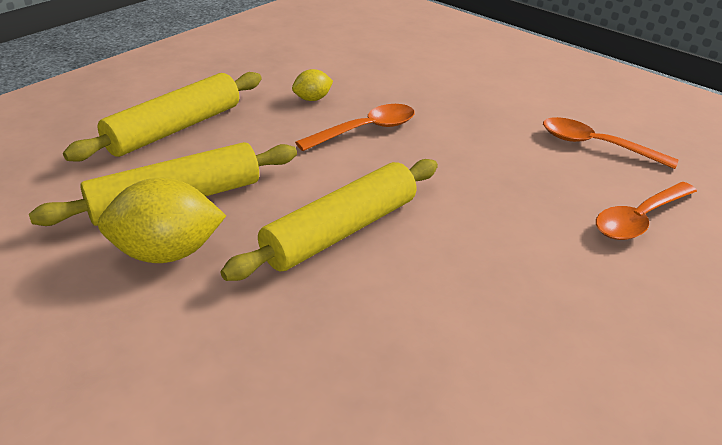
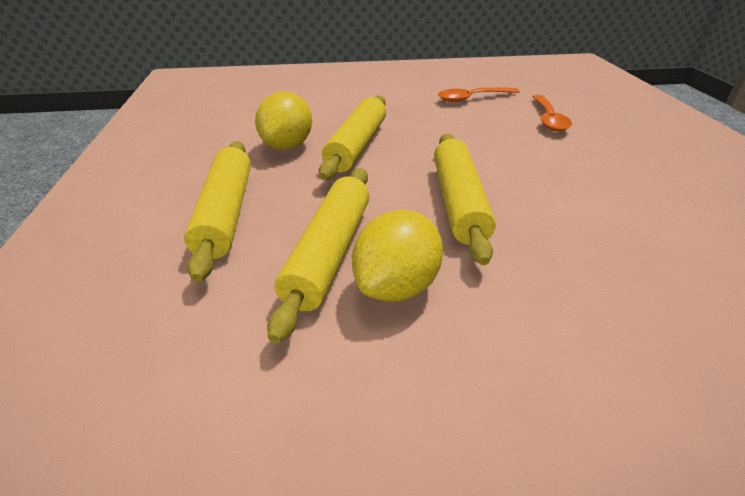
camera: 45 degrees left, 0 degrees up
yellow lemon [292,69,333,101] -> yellow lemon [255,92,312,150], size x1.91
orange spoon [295,104,415,151] -> yellow rolling pin [319,95,386,180]

